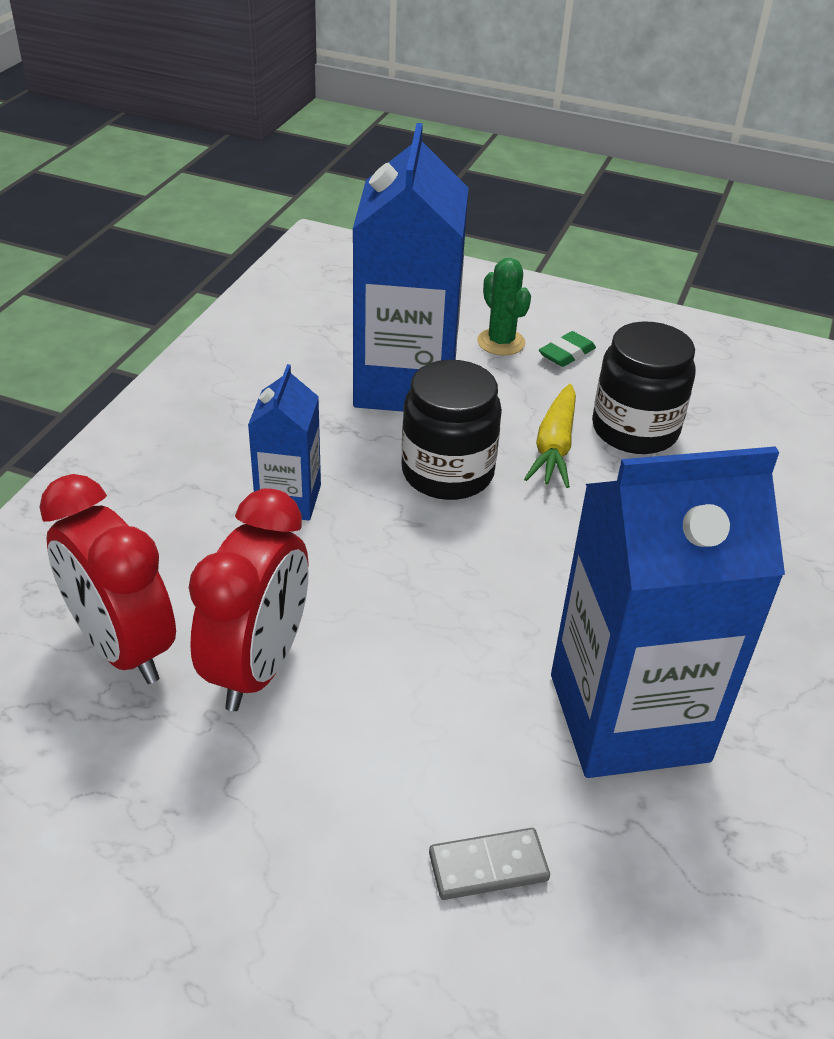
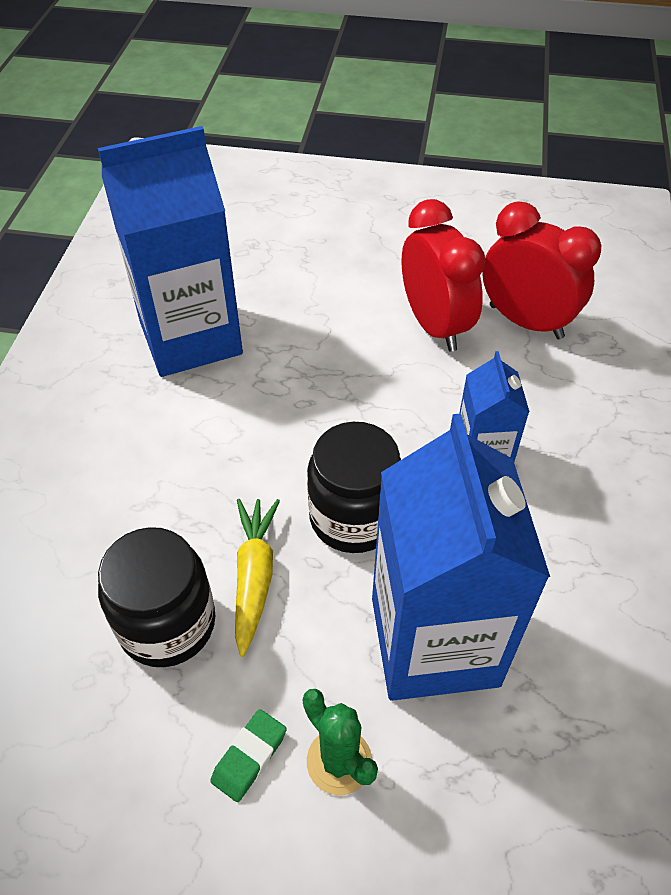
camera: 170 degrees right, 10 degrees up
red clock [189,488,309,711] -> red clock turned 150 degrees clockwise [402,199,485,351]
grey domino [429,828,550,900] -> none

